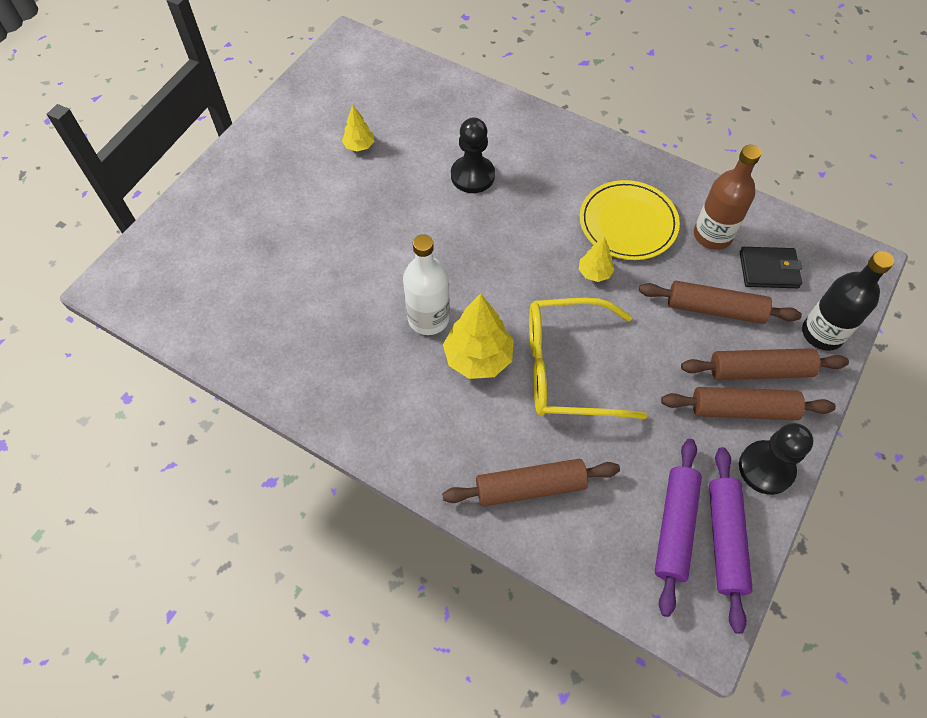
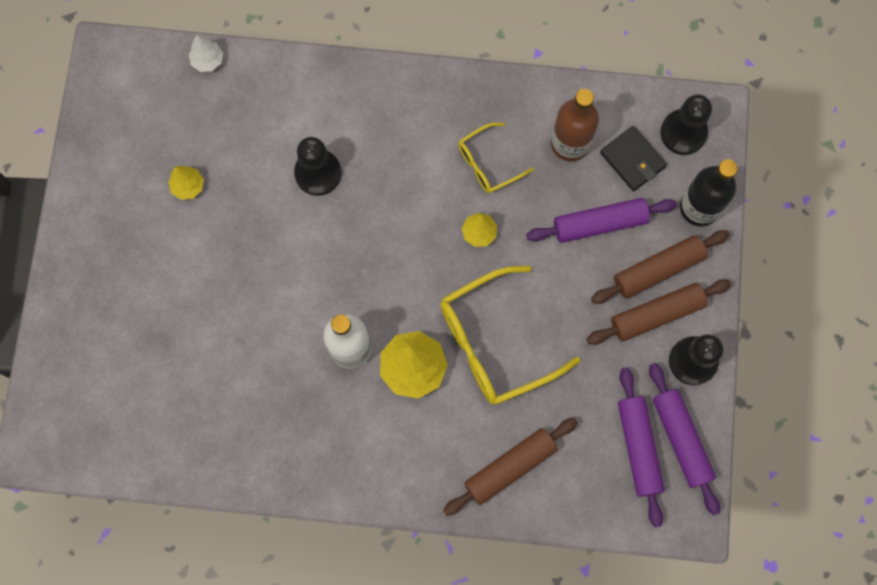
camera: 25 degrees left, 15 degrees up
yellow plate [580,180,680,260] -> yellow glasses [458,123,534,193]
brown rolling pin [639,281,802,324] -> purple rolling pin [526,198,677,243]
black wallet [740,247,802,288] -> black wallet turned 75 degrees clockwise [600,126,667,191]
none -> white tree [189,35,223,72]
none -> black pawn [661,94,712,155]

